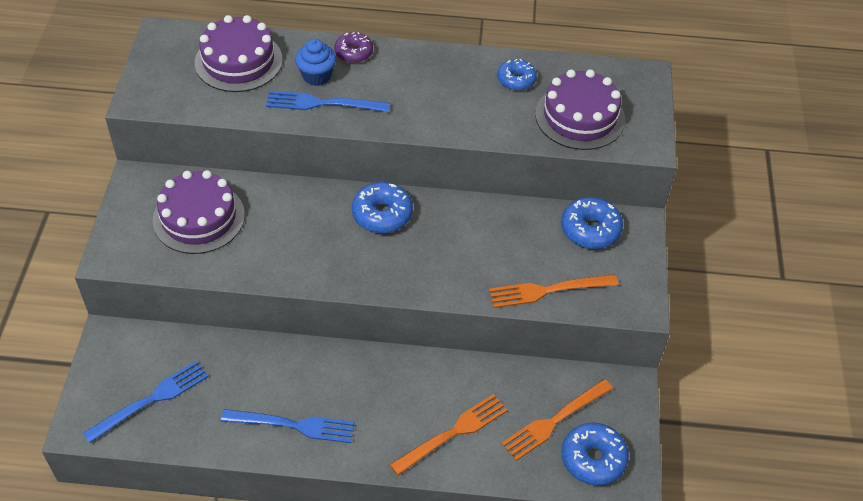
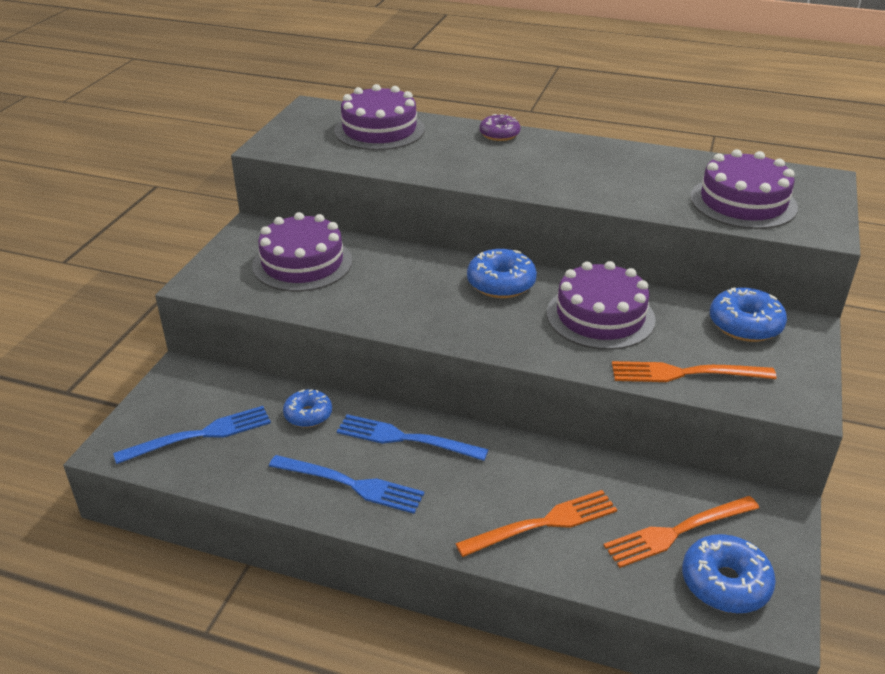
camera: 15 degrees right, 15 degrees down
blue fork [266,91,390,112] -> blue fork moved to [337,414,489,461]
blue cupcake [295,39,336,86] -> none
blue donut [497,59,537,91] -> blue donut moved to [283,389,332,428]
none -> purple cake [547,261,656,350]

